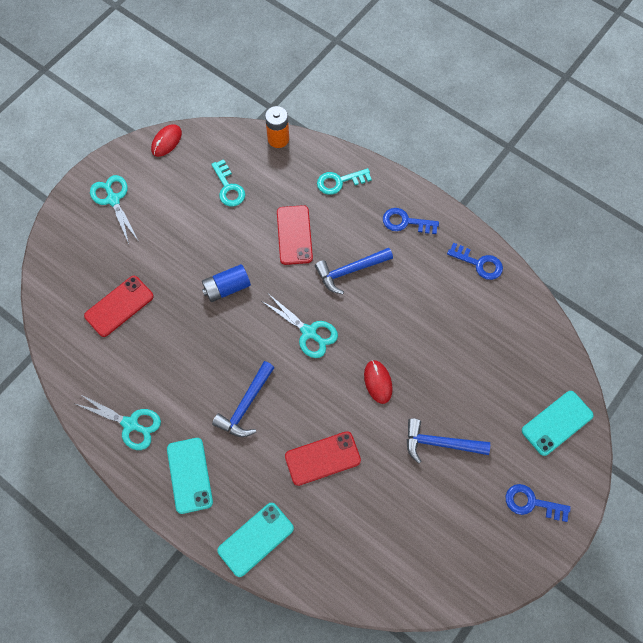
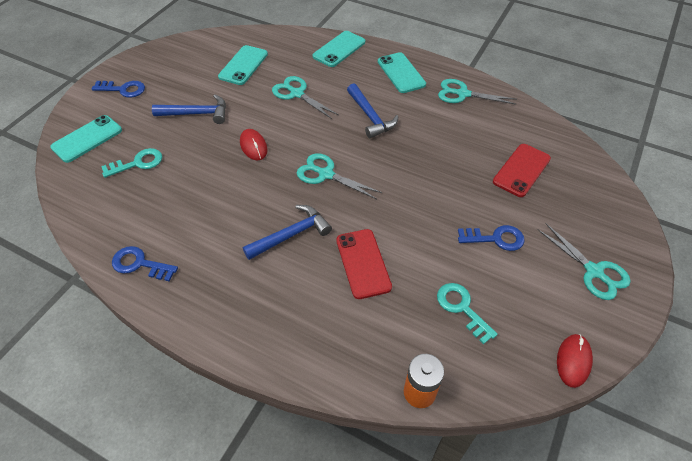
camera: 170 degrees right, 15 degrees down
blue battery [202,264,251,302] -> none
blue hammer [212,361,275,437] -> blue hammer turned 135 degrees clockwise [347,83,399,138]
red phone [285,431,361,486] -> turquoise scissors [272,76,339,119]
turquoise key [317,168,372,195] -> turquoise key moved to [101,148,162,178]
blue key [383,208,439,234] -> blue key moved to [458,225,525,251]
none -> turquoise phone [218,45,268,85]

